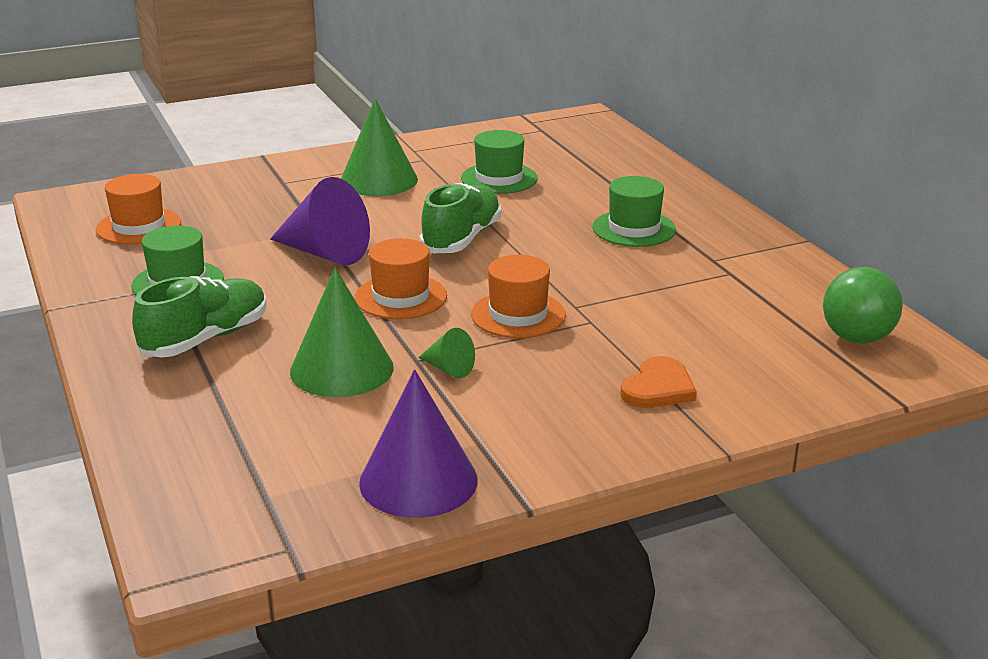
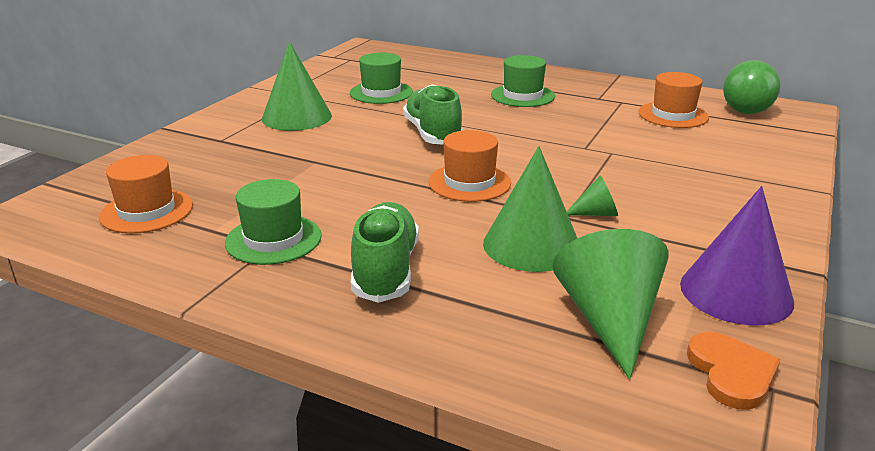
camera: 40 degrees left, 0 degrees up
purple cone [270,177,370,265] -> none
orange hat [471,255,566,338] -> orange hat moved to [638,72,709,128]
orange heart [620,356,697,408] -> orange heart moved to [687,332,780,410]
none -> green cone [553,229,669,379]

